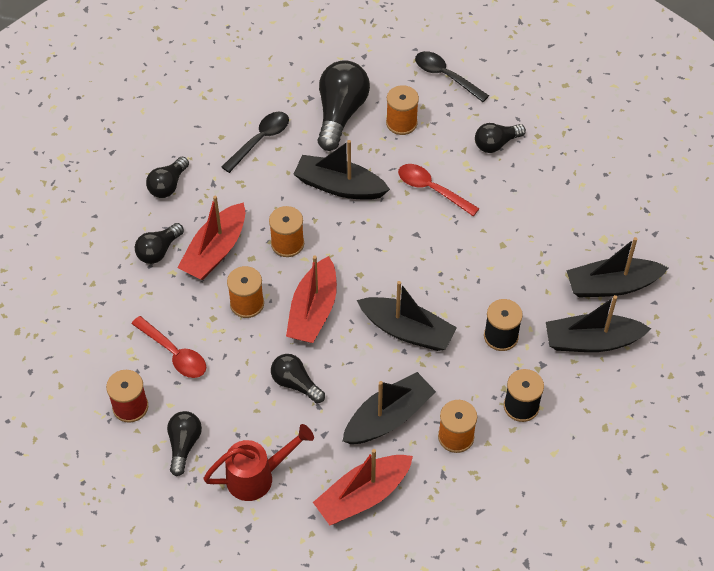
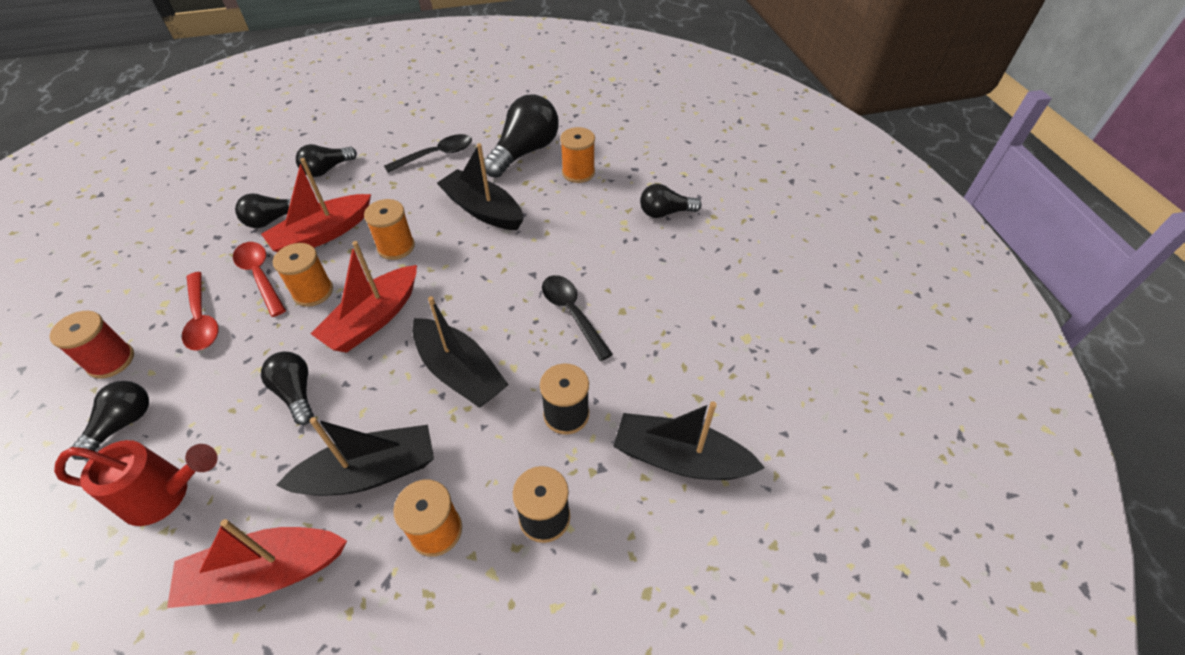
camera: 20 degrees right, 5 degrees down
red spoon [398,164,480,216] -> red spoon moved to [233,242,286,317]
black spoon [415,51,489,102] -> black spoon moved to [542,275,613,361]
black boat [566,237,668,298] -> none

